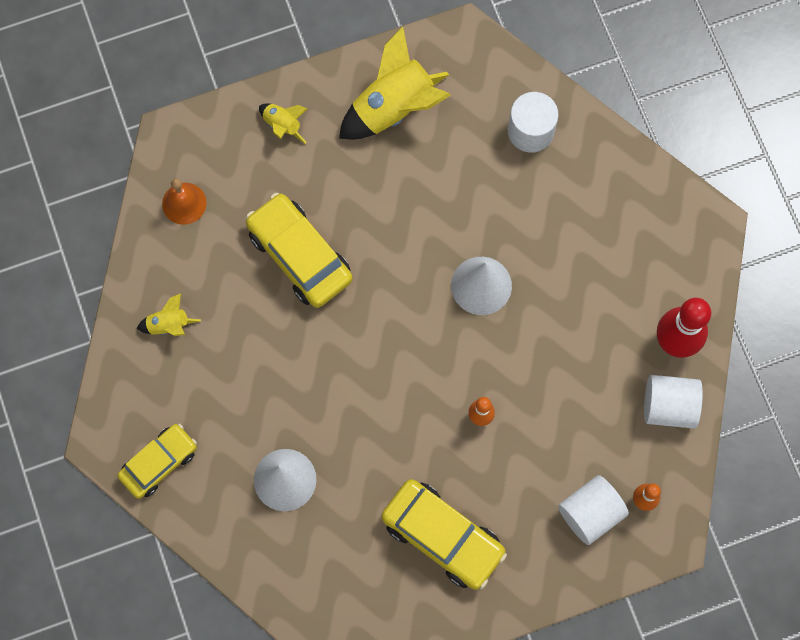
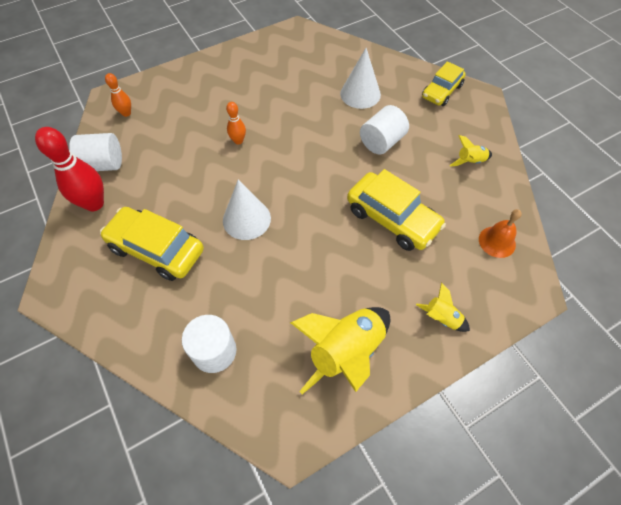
camera: 170 degrees right, 15 degrees down
yellow car [381,479,507,590] -> yellow car moved to [100,207,204,281]
white cylinder [558,475,629,545] -> white cylinder moved to [360,105,409,154]

